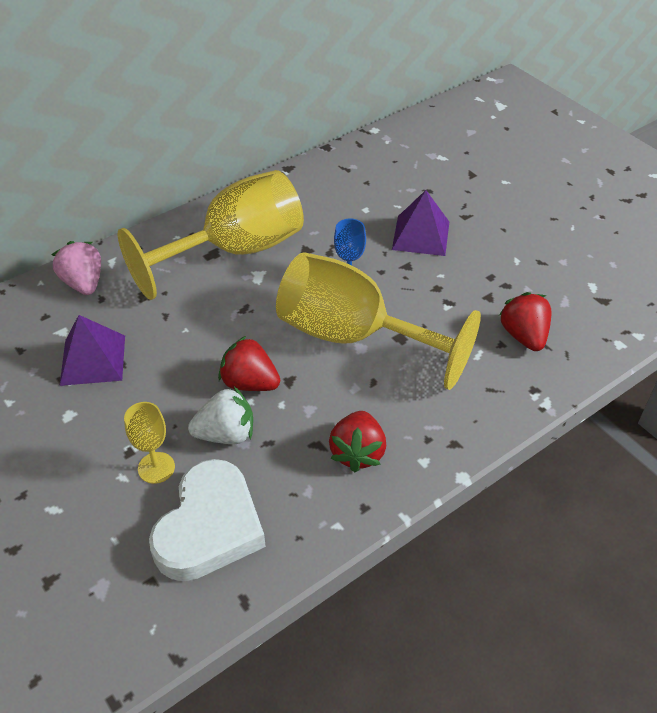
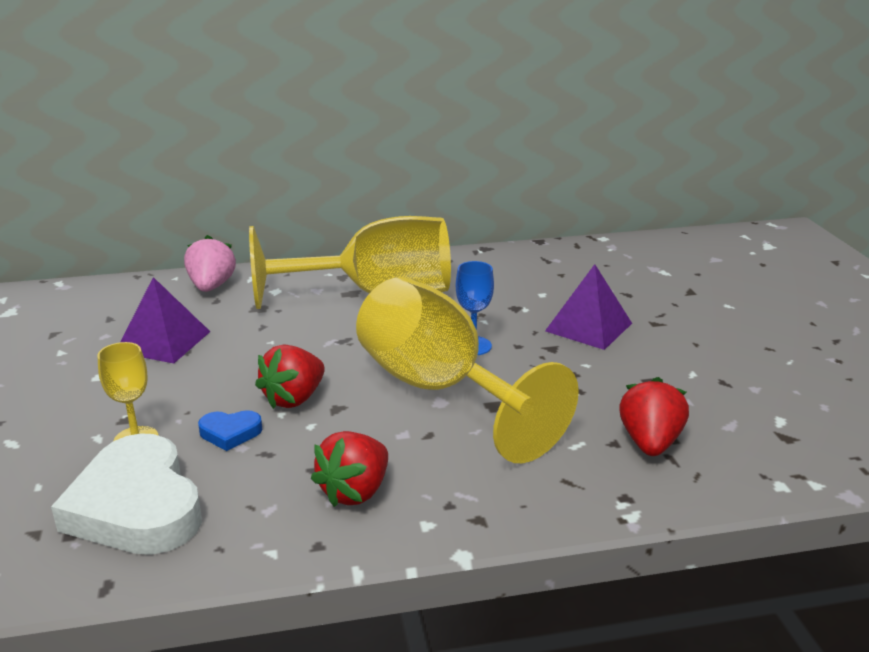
camera: 25 degrees right, 20 degrees down
white heart [149,459,266,581] -> white heart turned 105 degrees clockwise [51,433,202,555]
white strawberry [188,387,253,444] -> blue heart [198,410,262,451]
red strawberry [218,336,280,391] -> red strawberry turned 105 degrees counterclockwise [255,344,325,409]

